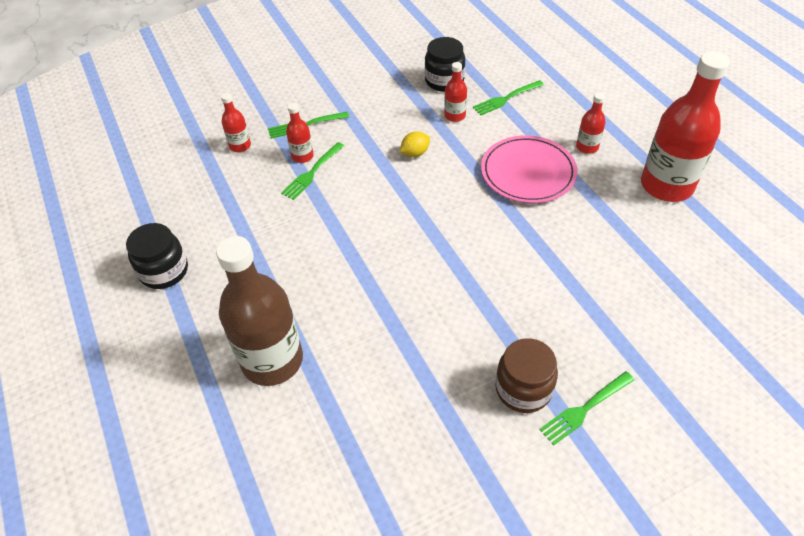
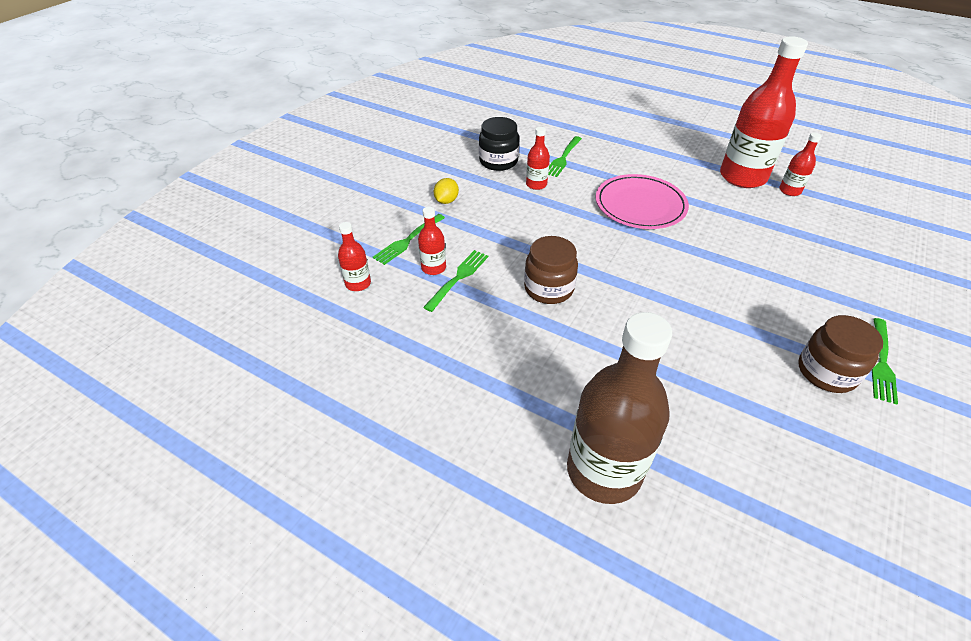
camera: 35 degrees left, 5 degrees down
black jar [126,223,188,289] -> none
green fork [281,142,344,200] -> green fork turned 150 degrees counterclockwise [423,250,488,312]
yellow lemon [400,131,430,157] -> yellow lemon moved to [434,178,459,204]
red bottle [576,93,606,154] -> red bottle moved to [779,133,821,196]
none -> brown jar [524,236,578,304]

